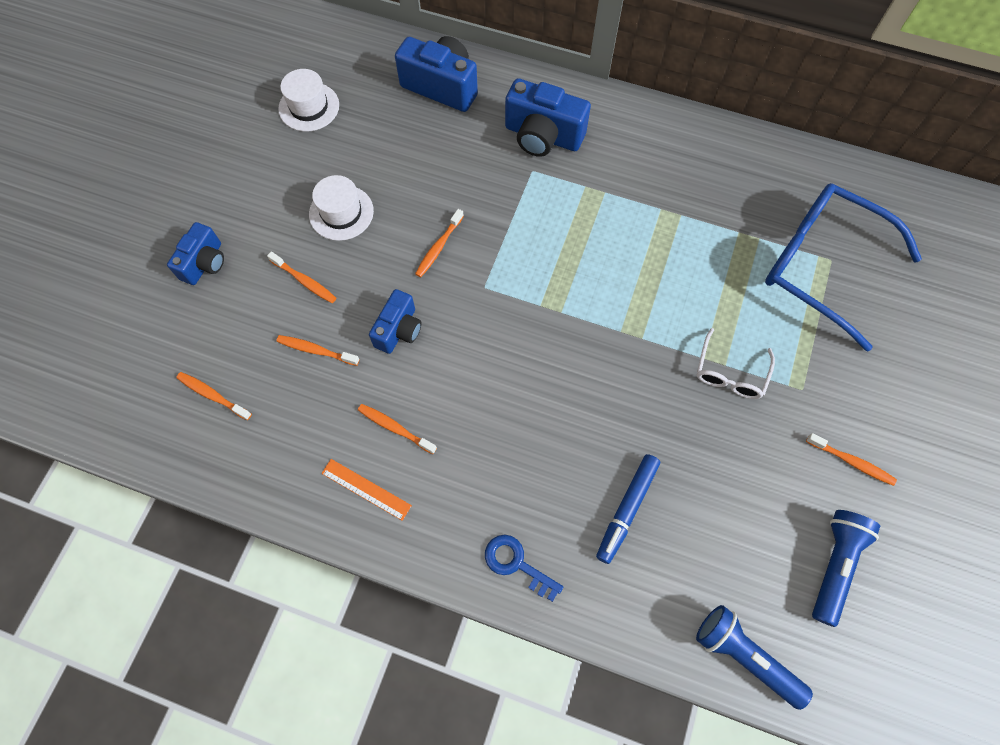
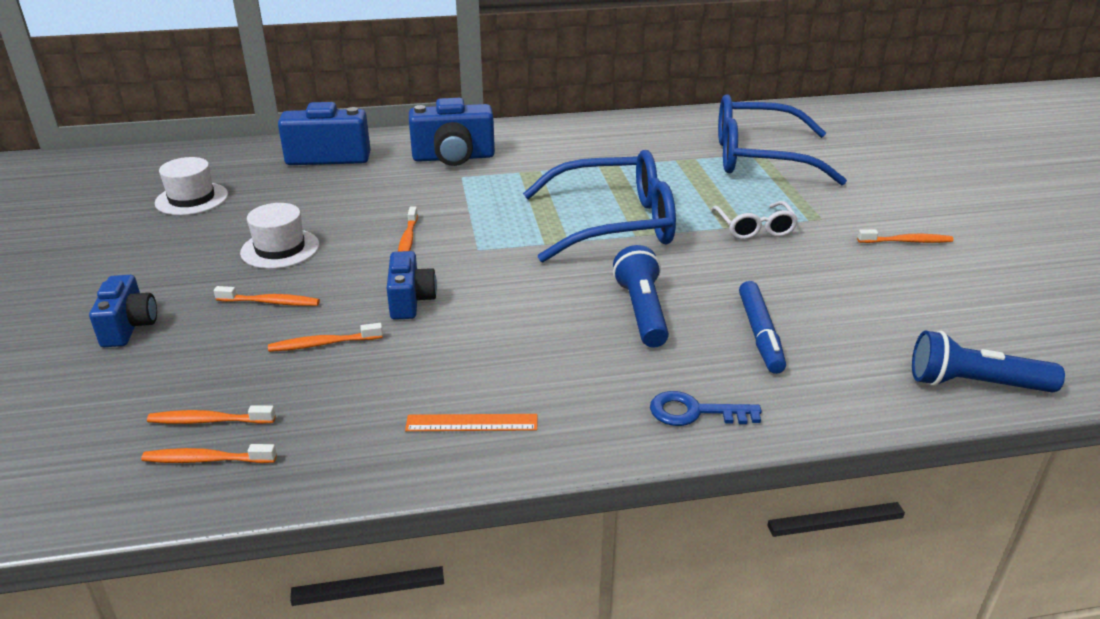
camera: 30 degrees left, 35 degrees down
orange toothbrush [358,404,437,454] -> orange toothbrush moved to [141,444,277,463]
blue flashlight [812,510,880,627] -> blue flashlight moved to [613,245,669,348]
none -> blue glasses [523,150,676,263]

